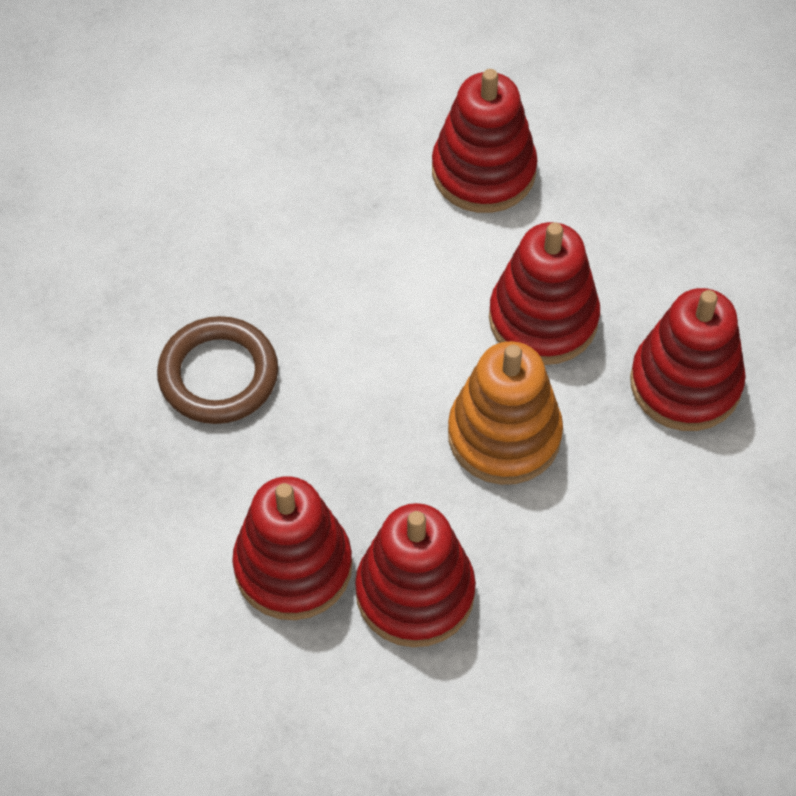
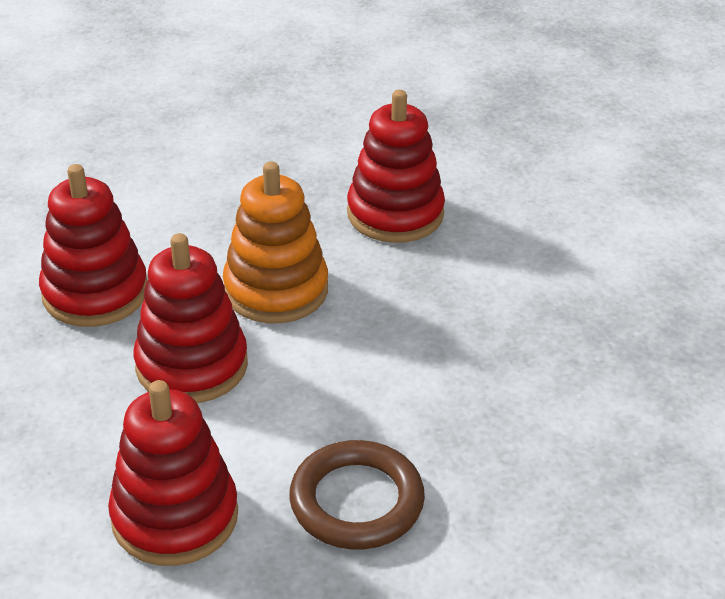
camera: 165 degrees left, 20 degrees down
brown ring [157,316,278,424] -> brown ring moved to [289,440,425,549]
red stacking toy [232,476,352,620] -> none

